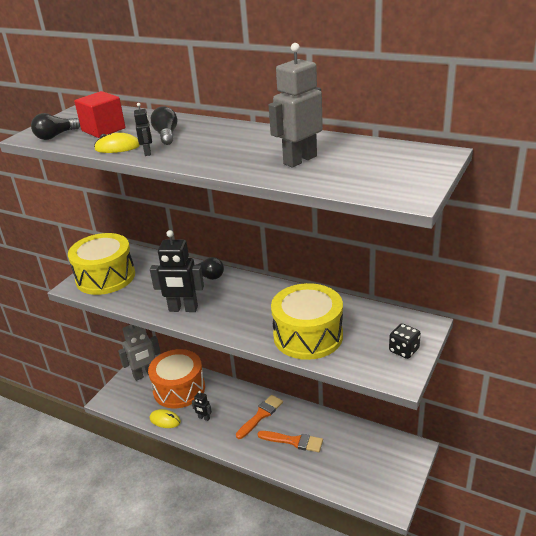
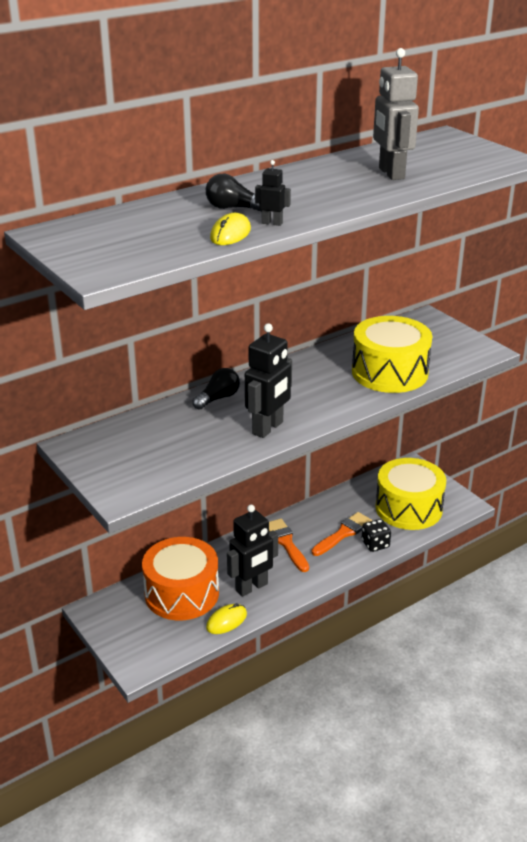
camera: 65 degrees left, 0 degrees up
black light bulb [31,113,80,140] -> none
yellow drum [68,233,135,295] -> yellow drum moved to [375,458,446,530]
red cube [74,91,126,138] -> none
grey robot [118,325,161,381] -> none
black robot [192,391,212,421] -> black robot [227,505,278,597], size x2.09
black dice [389,324,421,359] -> black dice moved to [362,519,391,552]

